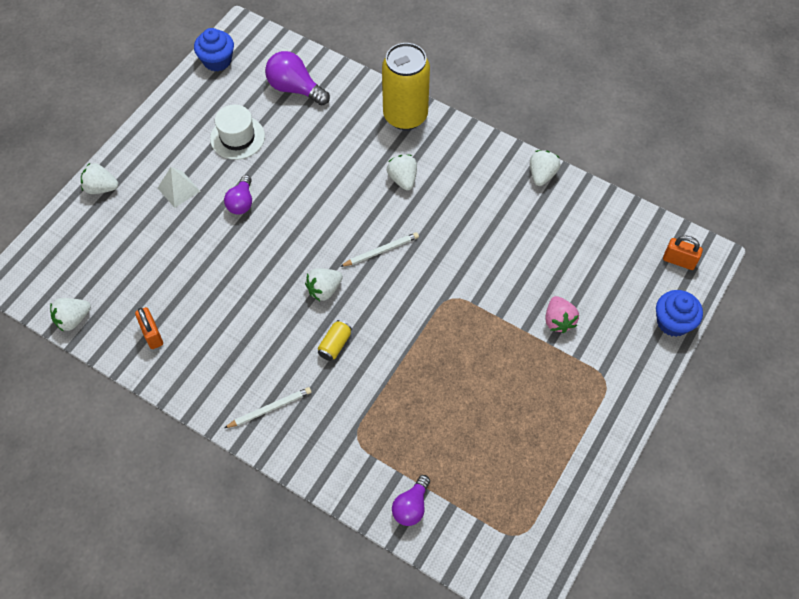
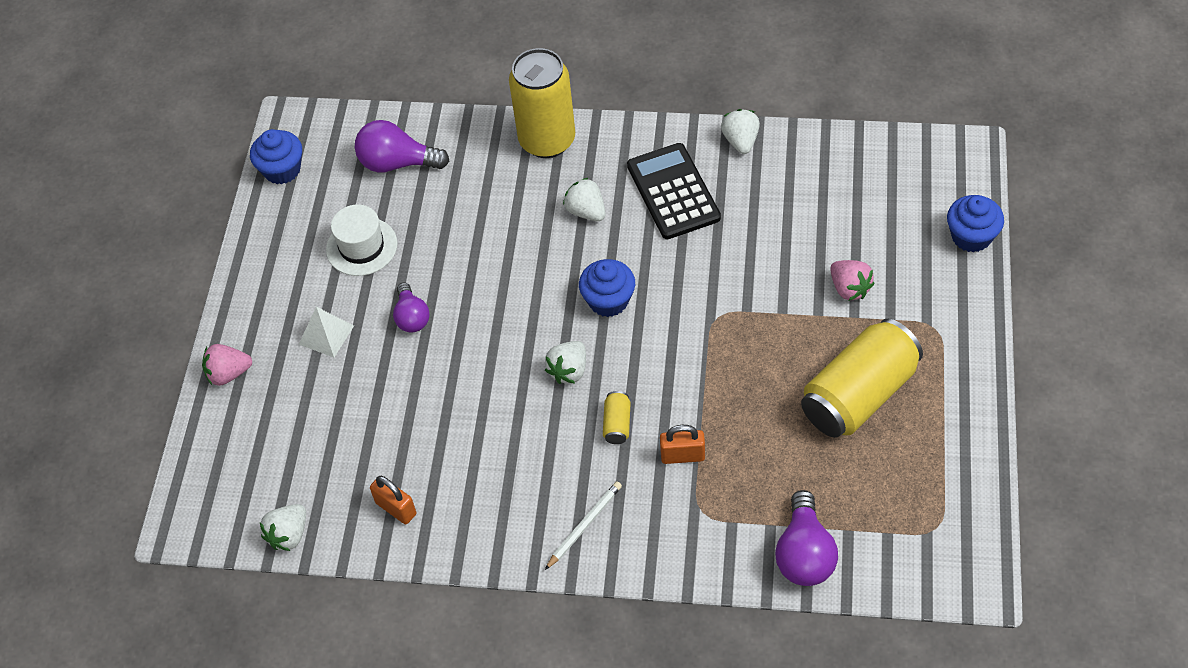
camera: 20 degrees left, 5 degrees down
white strawberry [81,163,118,194] -> pink strawberry [202,344,252,386]
white pencil [340,232,419,267] -> blue cupcake [579,259,635,317]
purple light bulb [392,475,430,526] -> purple light bulb [775,490,838,586], size x1.54
orange padlock [663,236,703,270] -> orange padlock moved to [660,425,705,464]
none -> black calculator [627,143,721,239]
none -> yellow can [801,319,923,438]

